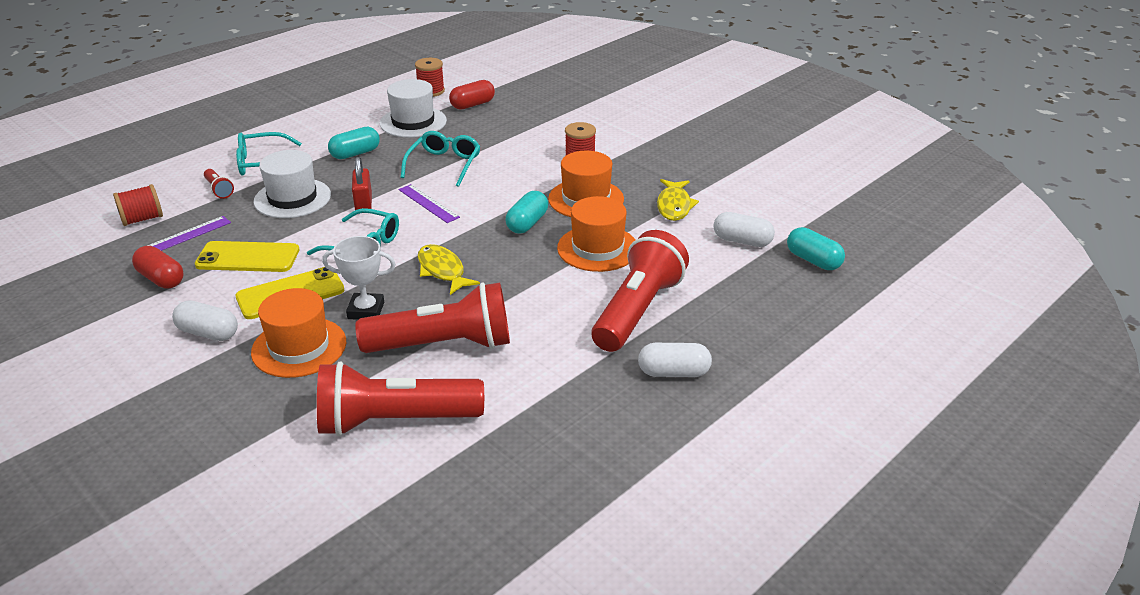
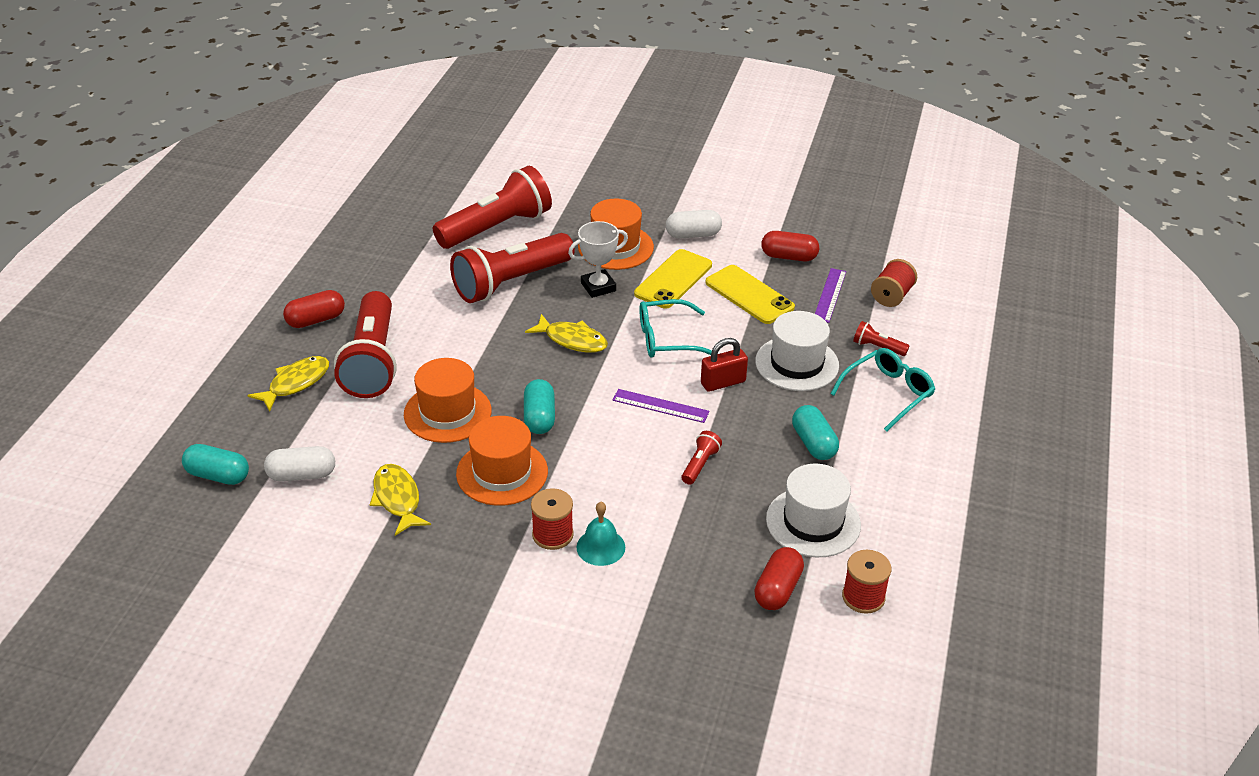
camera: 150 degrees right, 5 degrees up
yellow phone [195,241,300,272] -> yellow phone turned 75 degrees clockwise [706,265,795,324]
turquoise capsule [328,127,380,159] -> turquoise capsule turned 45 degrees counterclockwise [792,405,839,460]
red padlock [352,157,372,210] -> red padlock turned 75 degrees counterclockwise [701,338,748,392]
turquoise glasses [400,131,480,187] -> red flashlight [681,431,722,485]
white capsule [638,343,712,377] -> red capsule [283,290,345,328]
none -> yellow fish [247,356,329,411]
none -> turquoise bell [576,502,625,566]

